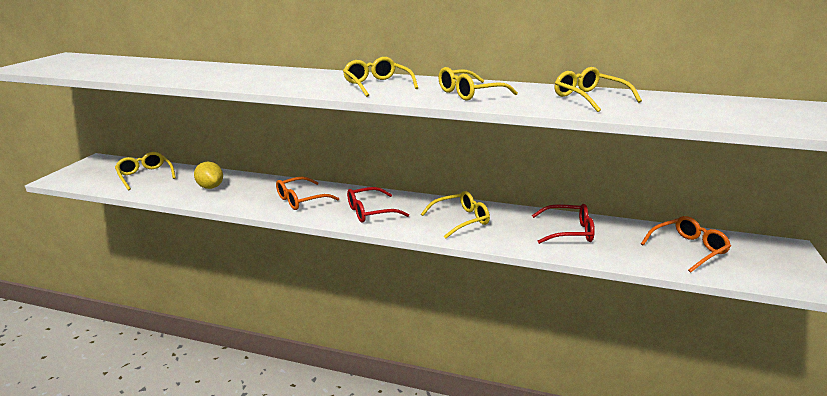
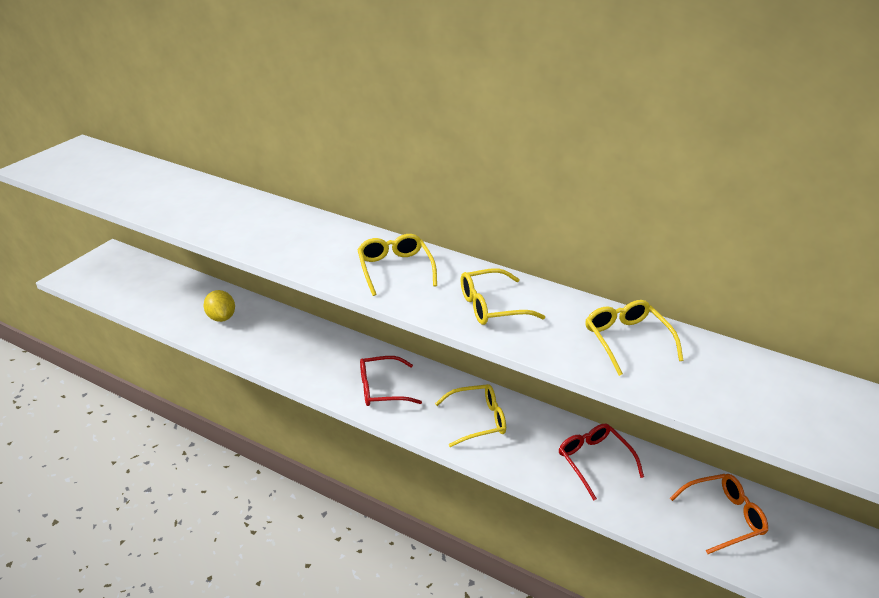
camera: 10 degrees right, 10 degrees up
yellow glasses [115,152,176,190] -> none
orange glasses [276,177,339,210] -> none
red glasses [532,204,595,244] -> red glasses turned 135 degrees counterclockwise [559,424,644,500]

